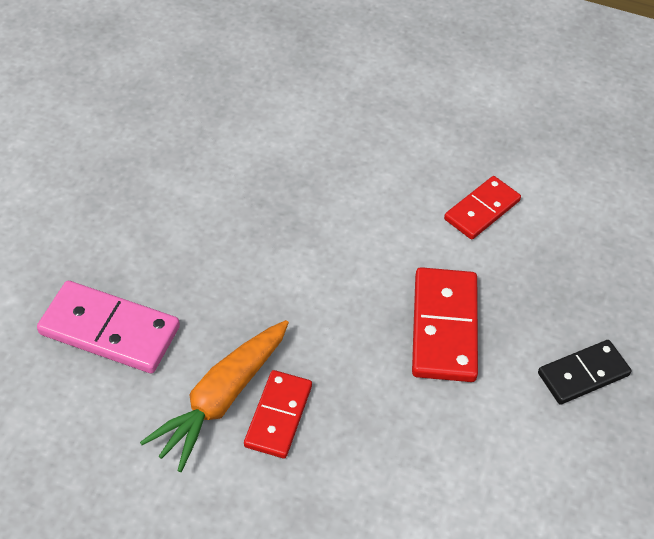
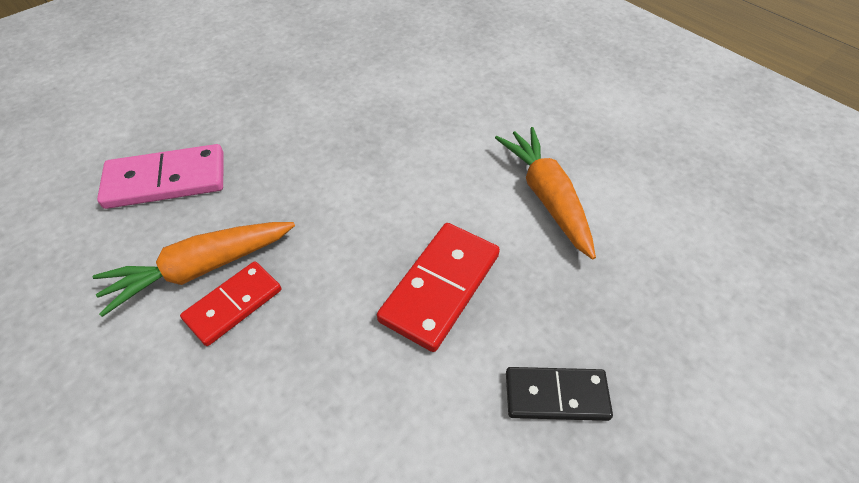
camera: 30 degrees right, 0 degrees up
pink domino [37,281,180,373] -> pink domino turned 60 degrees counterclockwise [97,144,224,209]
red domino [444,176,521,240] -> orange carrot [495,127,596,259]

